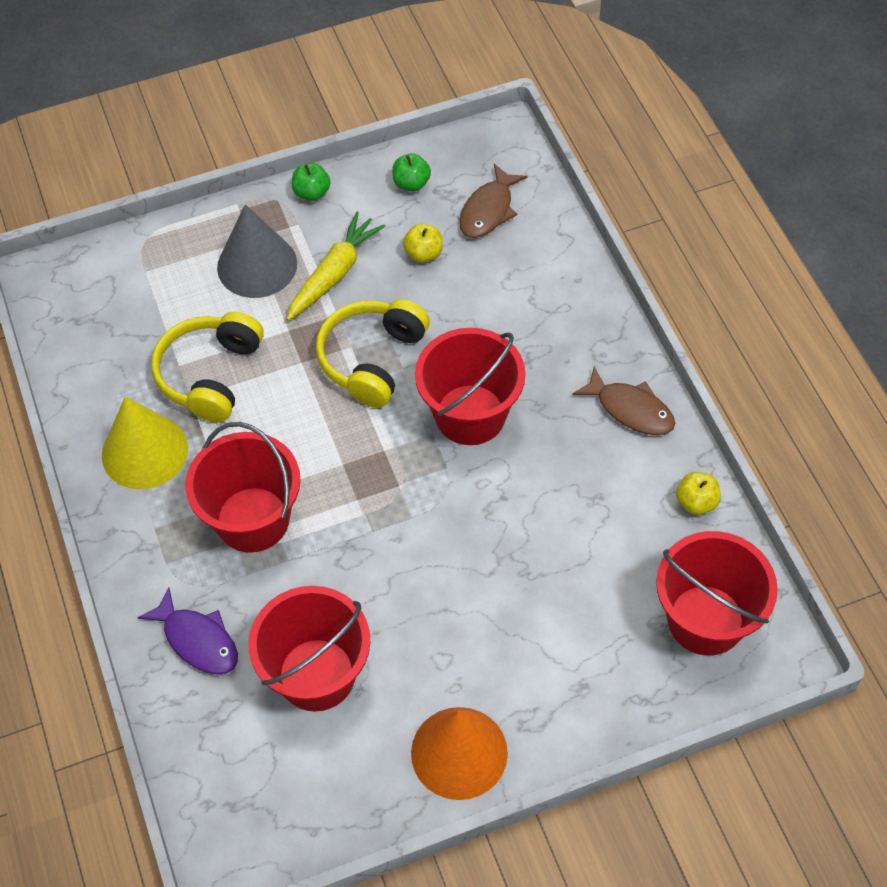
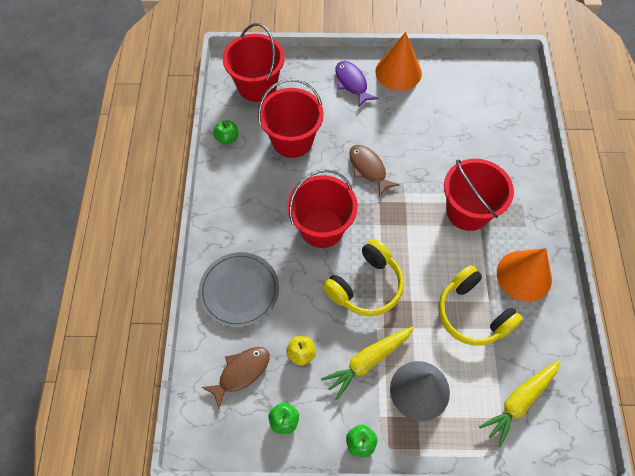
camera: 160 degrees left, 5 degrees up
yellow cone [102,397,188,489] -> orange cone [497,248,552,302]
purple fish [137,587,238,675] -> purple fish moved to [336,61,378,108]
yellow headphones [151,312,264,423] -> yellow headphones turned 105 degrees clockwise [438,265,523,346]
red bucket [248,586,371,711] -> red bucket moved to [258,79,324,158]
brown fish [572,366,675,435] -> brown fish moved to [349,145,399,197]
yellow apple [676,472,721,515] -> green apple [213,120,238,144]
none -> grey plate [199,252,279,328]
none -> yellow carrot [479,360,561,447]

